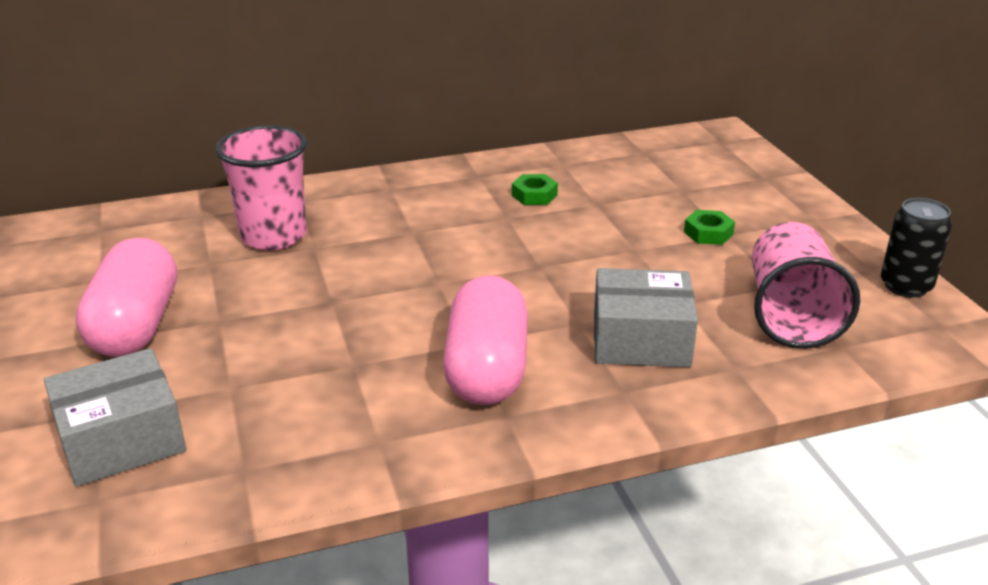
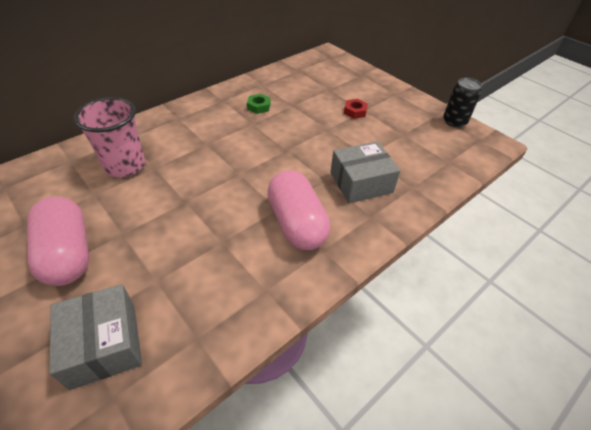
camera: 25 degrees left, 15 degrees up
grey box [44,348,186,487] -> grey box turned 60 degrees counterclockwise [49,284,142,390]
green nut [684,210,735,245] -> red nut [344,99,368,119]
pink cup [752,222,860,349] -> none

